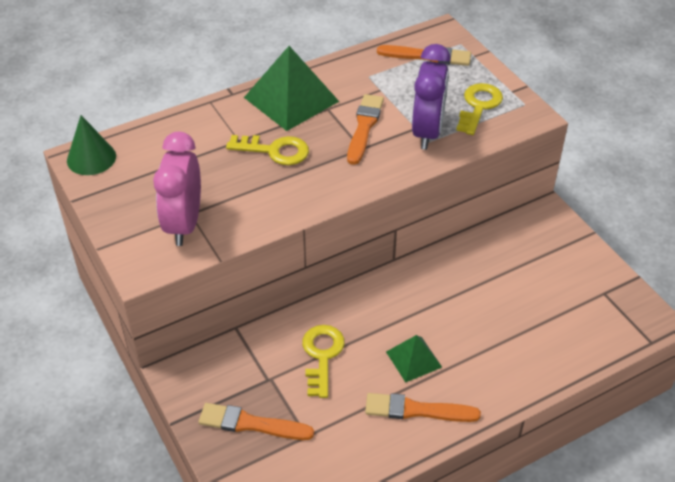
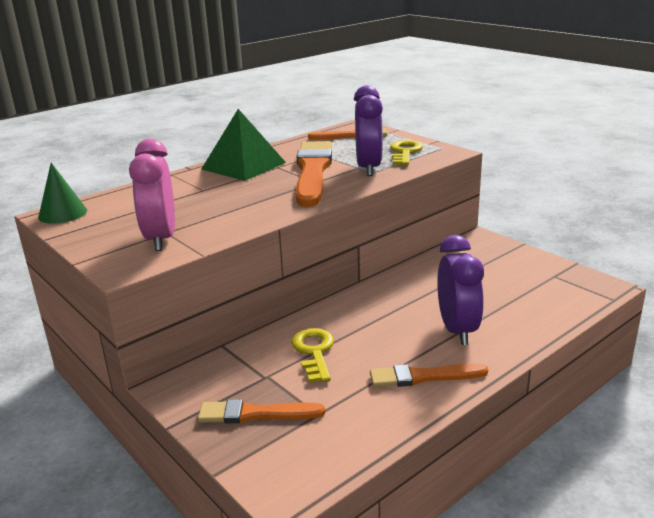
camera: 10 degrees left, 20 degrees down
yellow key [226,135,309,165] -> none
orange brush [347,94,384,165] -> orange brush [296,141,332,207], size x1.79
green pyramid [386,335,442,382] -> none
none -> purple clock [437,235,484,345]

